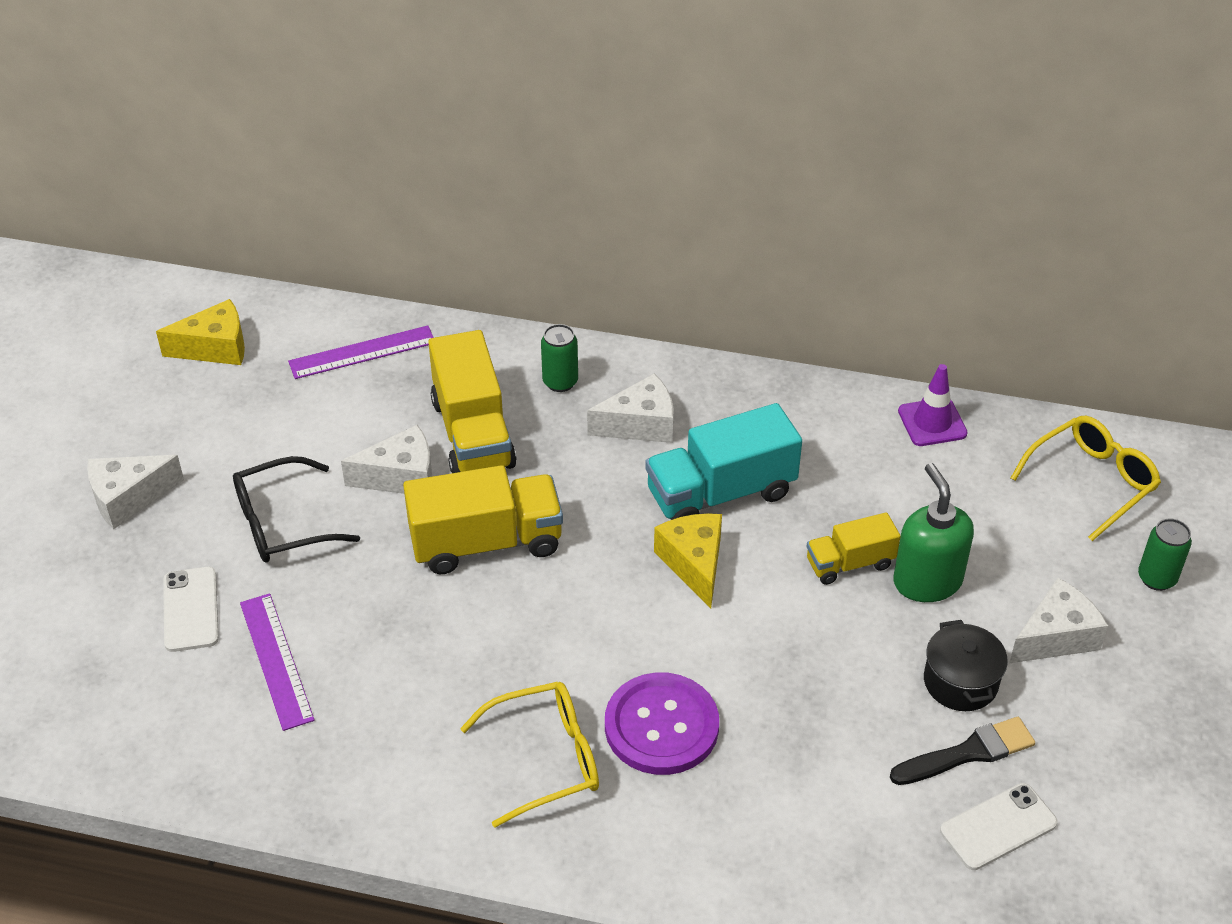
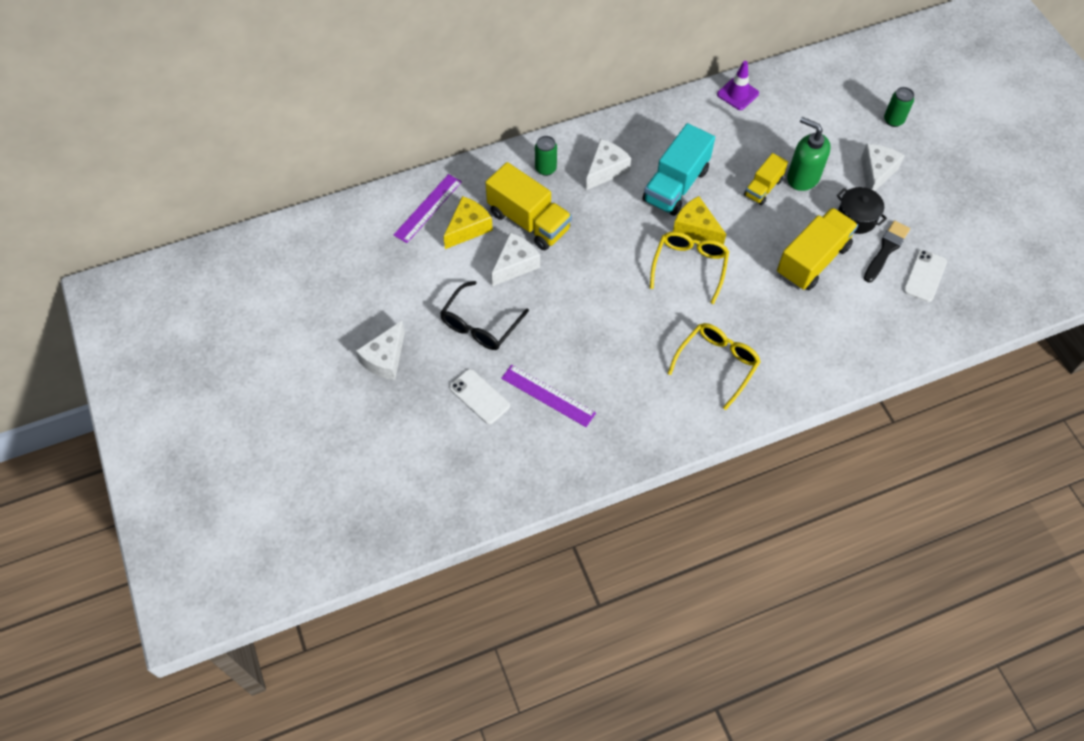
camera: 35 degrees left, 15 degrees up
yellow cheese [156,299,245,365] -> yellow cheese moved to [443,196,493,249]
yellow truck [403,465,563,574] -> yellow truck moved to [777,208,858,290]
purple button [605,672,719,775] -> none
yellow glasses [1011,416,1161,541] -> yellow glasses moved to [650,232,729,304]

